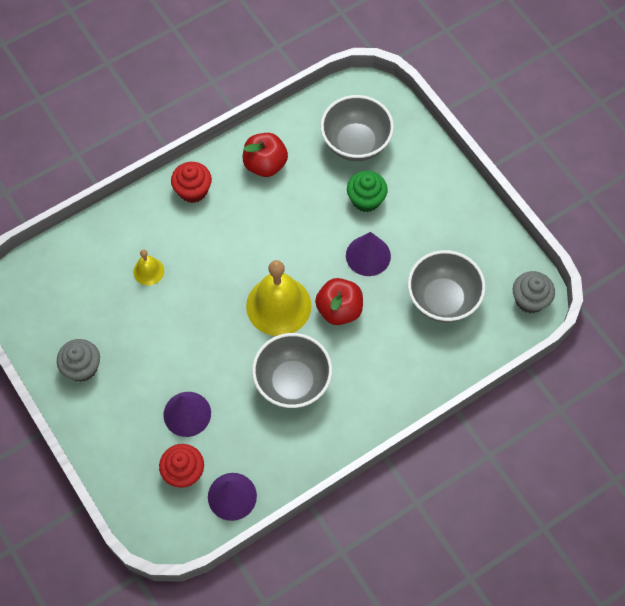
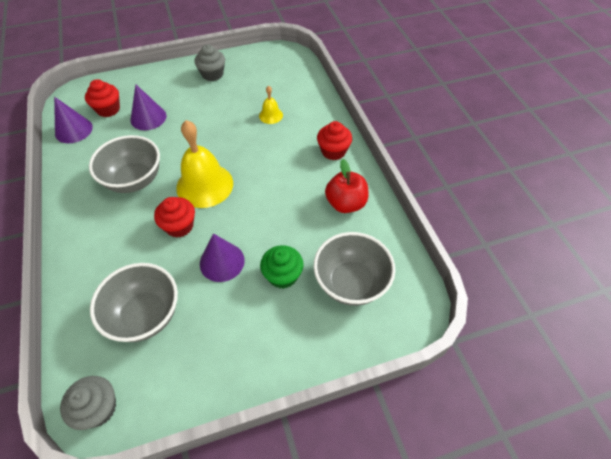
camera: 105 degrees right, 10 degrees down
red apple [315,278,363,325] -> red cupcake [154,197,195,238]

